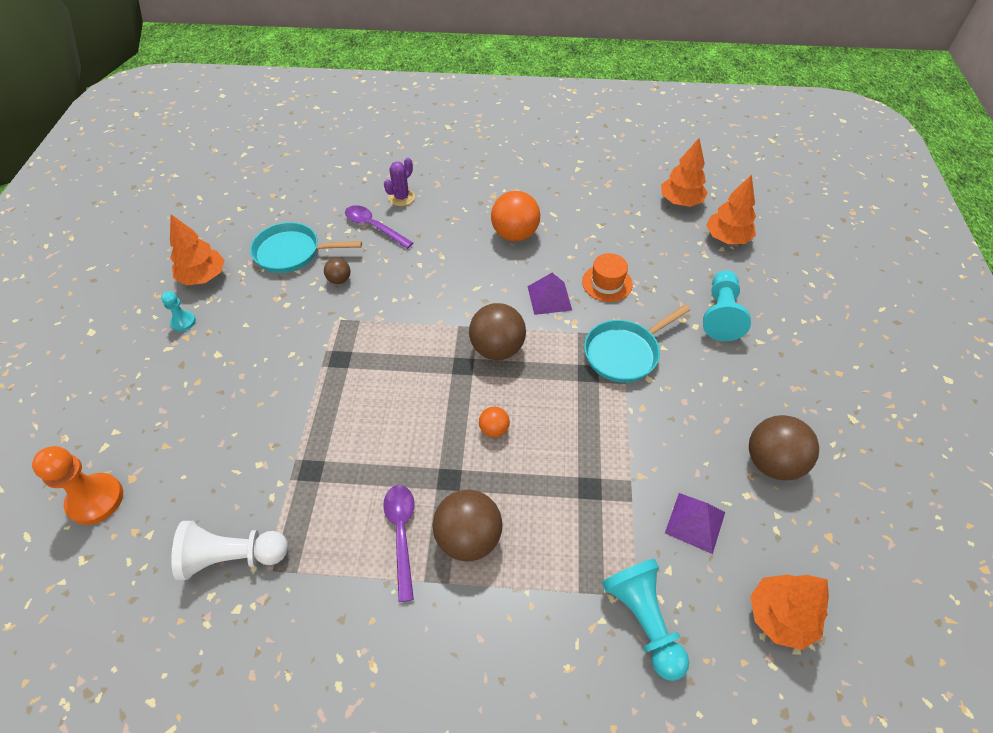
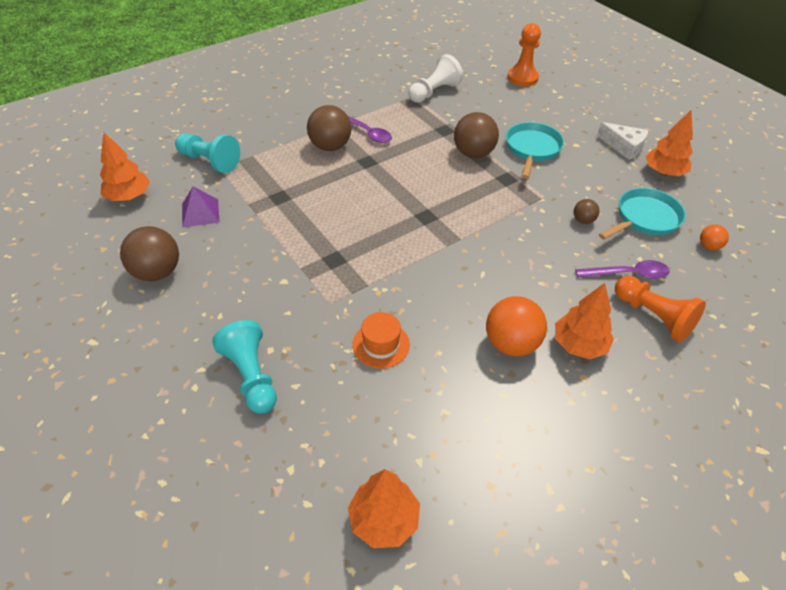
camera: 140 degrees right, 5 degrees down
turquoise pawn [161,291,196,331] -> white cheese [597,122,648,160]
purple cactus [384,158,415,206] -> orange pawn [615,276,706,342]
brown ball [469,303,526,360] -> brown ball moved to [454,112,499,158]
orange ball [479,406,510,438] -> orange ball moved to [700,224,729,250]
purple pyramid [527,273,572,315] -> none
turquoise pan [584,305,690,383] -> turquoise pan moved to [506,122,564,179]
orange tree [706,175,756,244] -> orange tree moved to [555,283,614,359]

